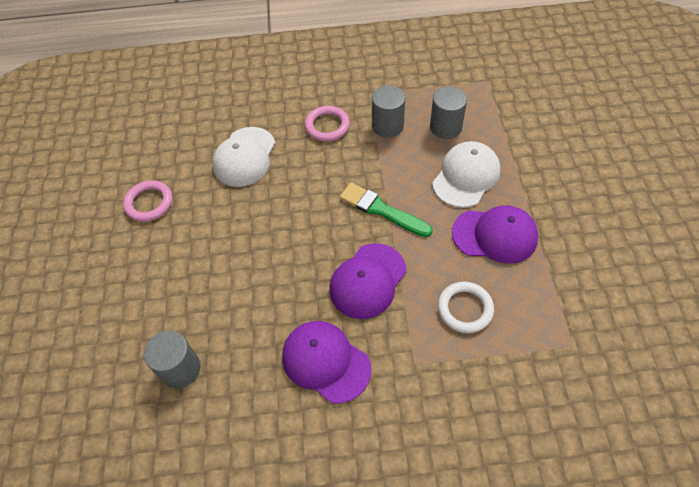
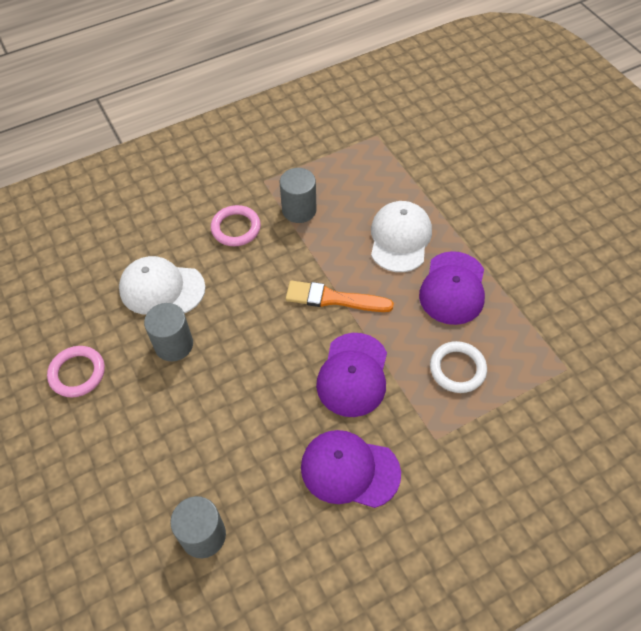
camera: 25 degrees left, 0 degrees up
white cap [212,127,275,187] -> white cap turned 105 degrees clockwise [119,256,206,315]
green brush [340,183,433,237] -> orange brush [286,281,394,312]
grey cylinder [430,87,467,139] -> grey cylinder moved to [144,303,193,362]
purple cap [452,205,538,264] -> purple cap turned 120 degrees clockwise [419,251,485,325]

